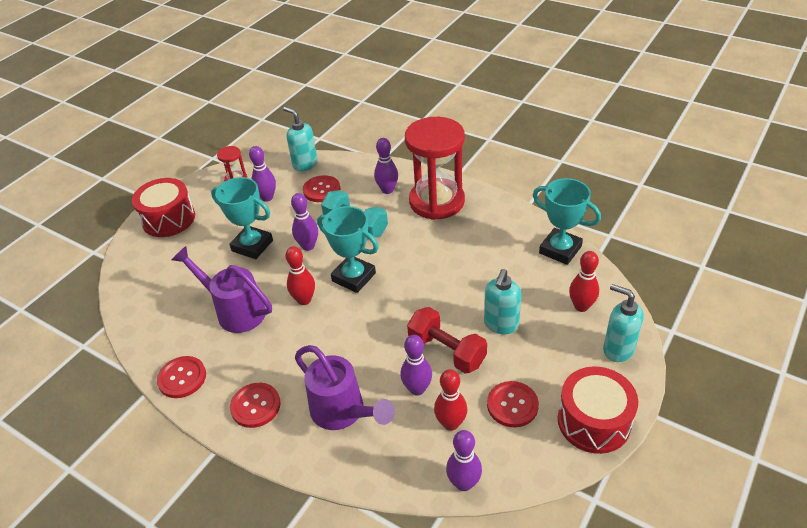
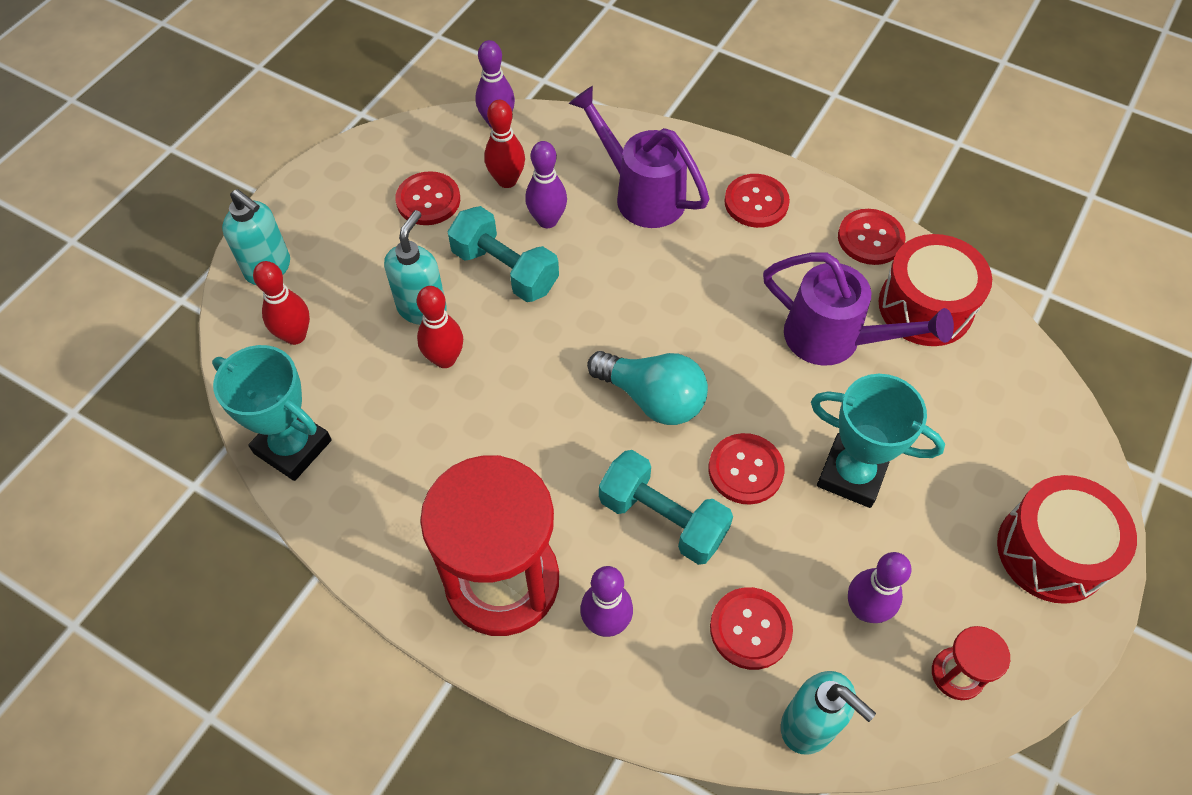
camera: 175 degrees right, 15 degrees up
red bowling pin [285,246,315,305] -> red bowling pin moved to [417,286,463,368]
purple bowling pin [291,193,318,251] -> red button [709,433,785,505]
turquoise trophy [317,206,379,293] -> turquoise light bulb [587,351,708,425]
red dumbbell [407,307,487,374] -> turquoise dumbbell [447,206,559,302]
red drum [558,366,639,454] -> red drum moved to [879,234,992,346]

